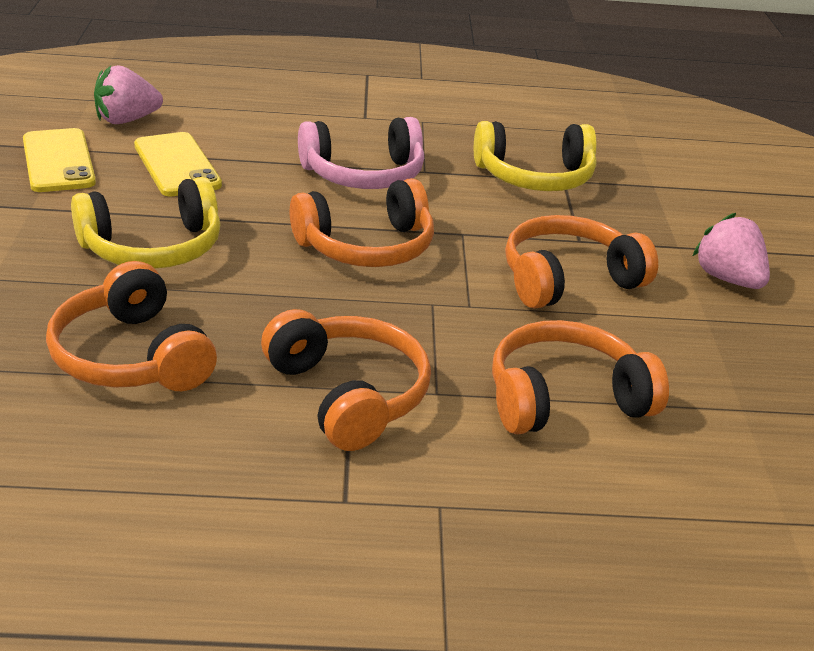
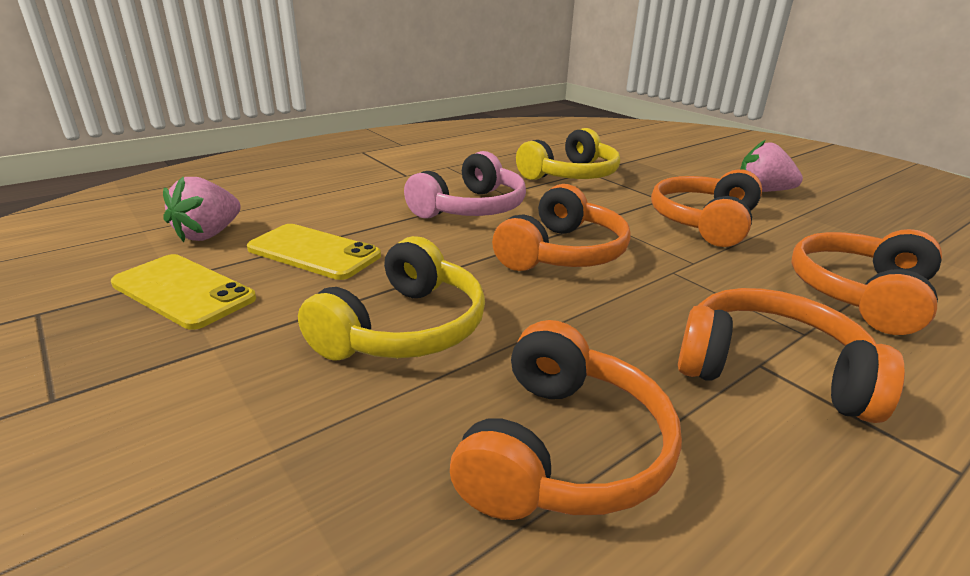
camera: 35 degrees left, 5 degrees down
orange headphones [46,261,217,391] -> orange headphones turned 90 degrees counterclockwise [450,320,682,520]

